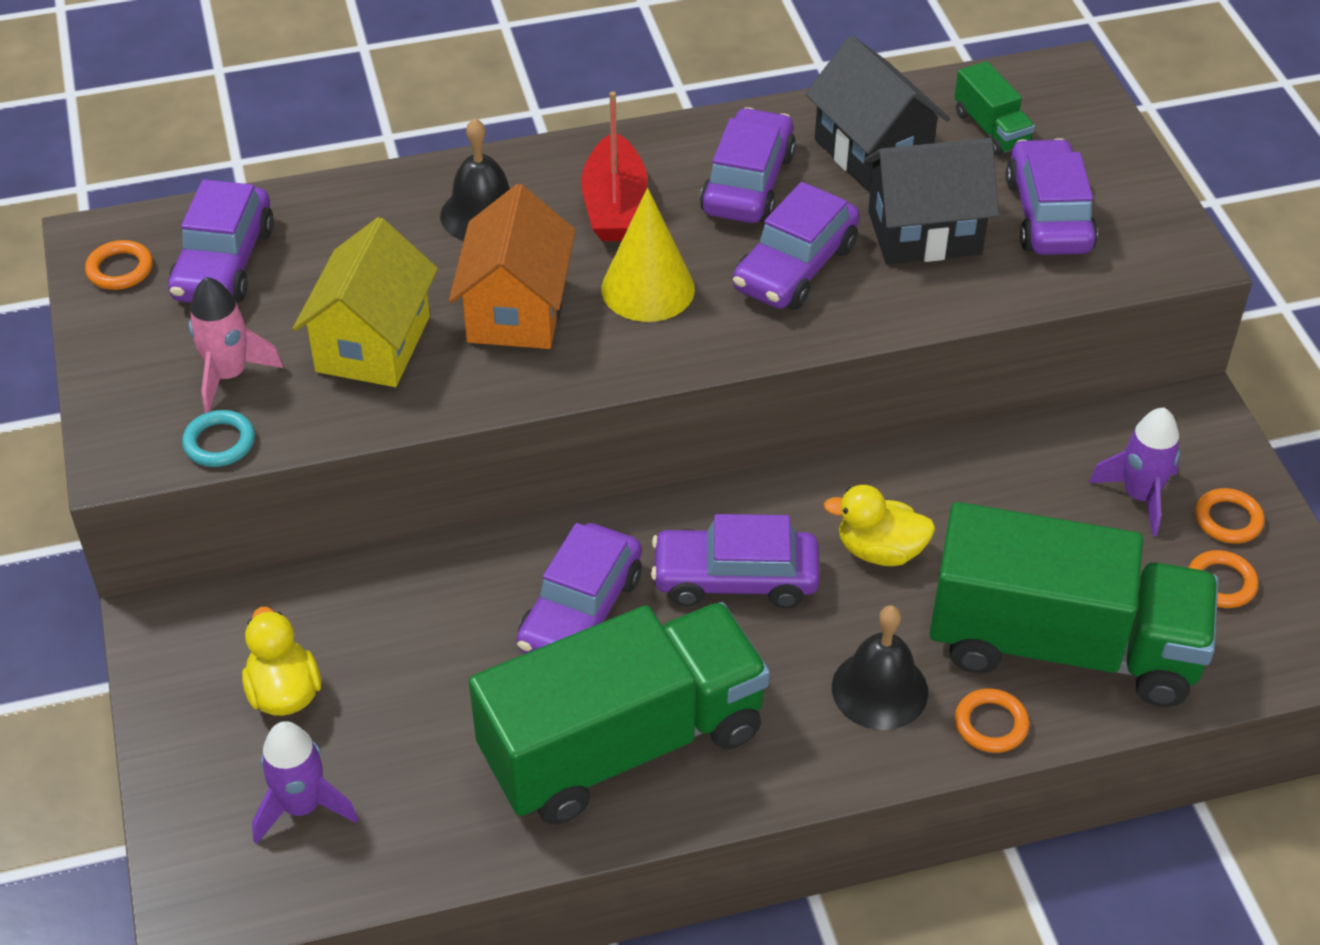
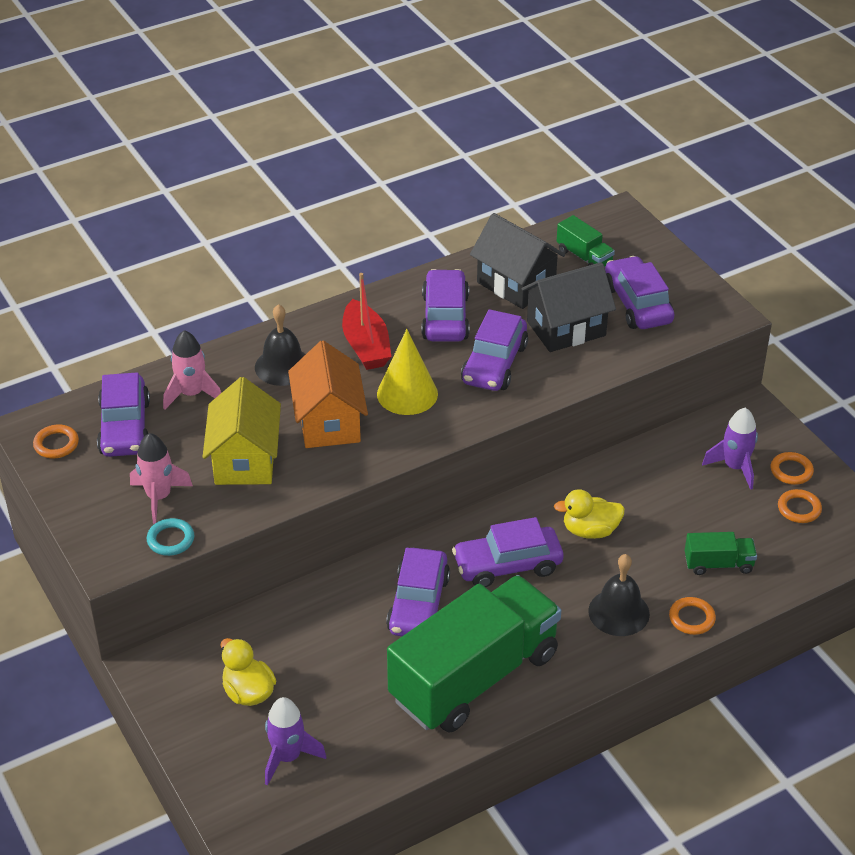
camera: 15 degrees left, 5 degrees down
green truck [929,502,1219,707] -> green truck [685,532,757,575], size x0.41
none -> pink rocket [163,330,221,410]

